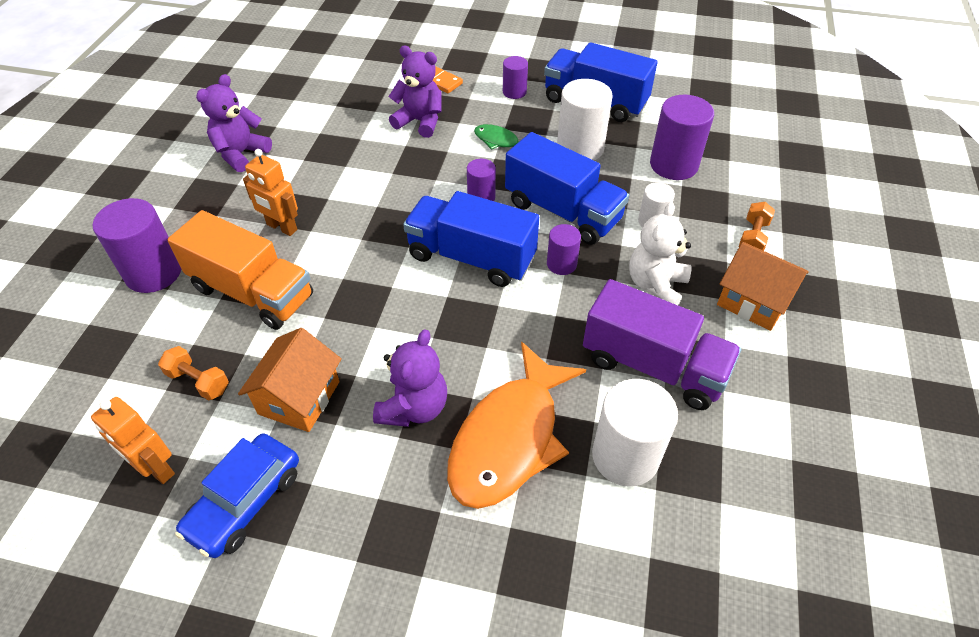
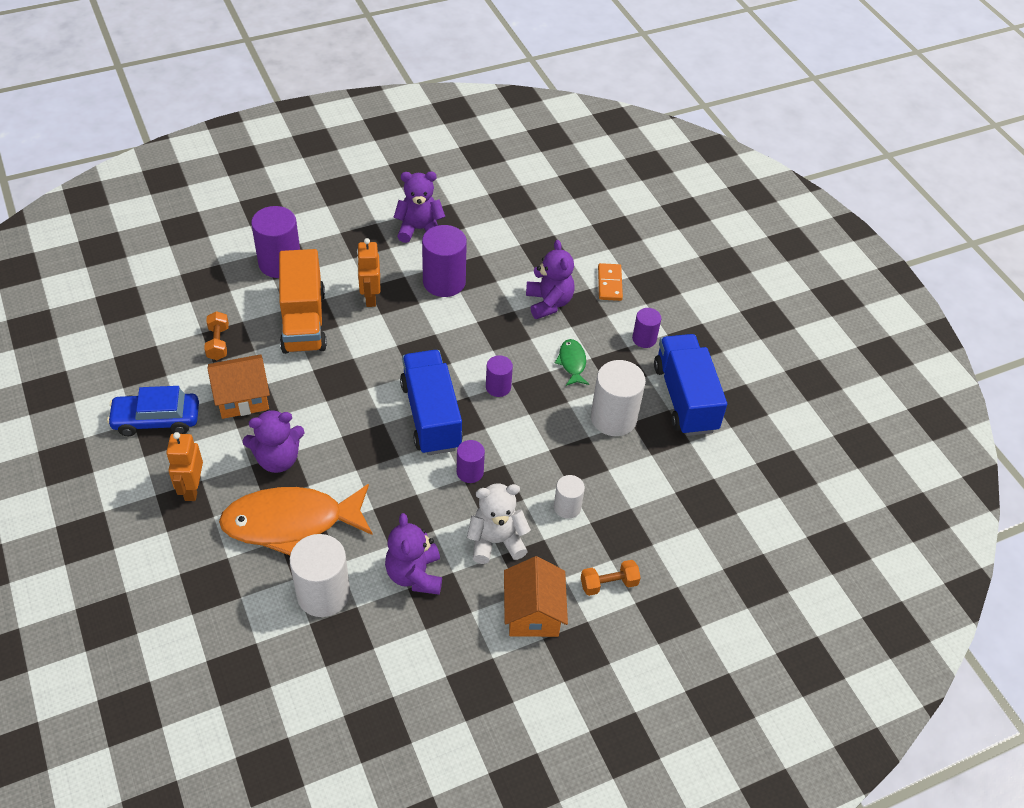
camera: 50 degrees right, 0 degrees up
orange robot [91,397,175,484] -> orange robot moved to [166,432,203,501]
blue truck [505,132,629,245] -> none
purple truck [583,279,741,410] -> purple teddy bear [385,513,442,595]
purple cylinder [650,95,714,180] -> purple cylinder moved to [422,225,467,297]

